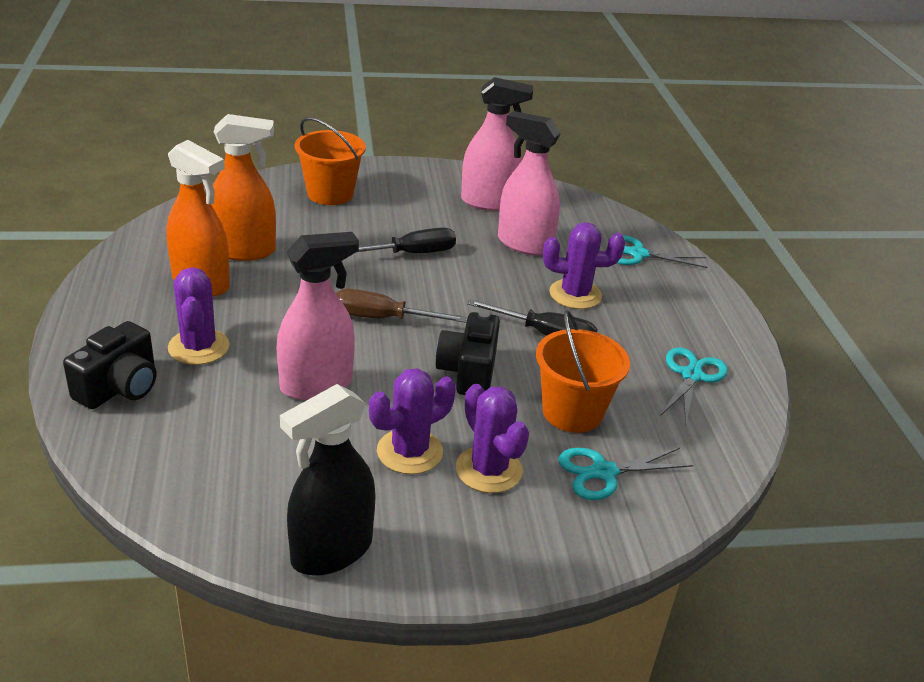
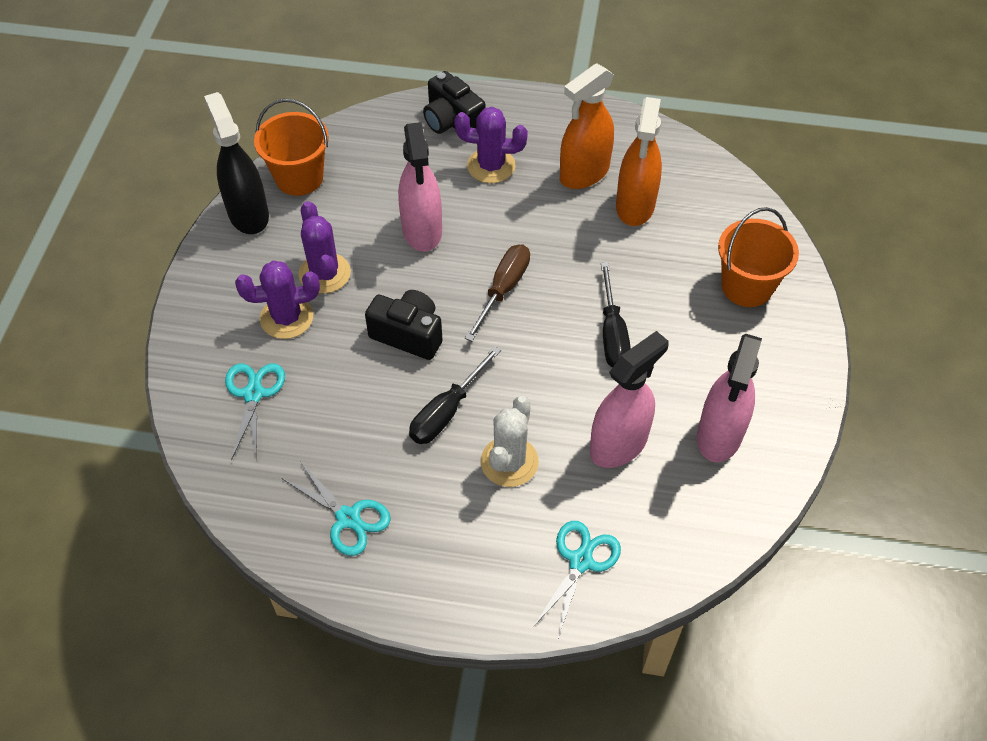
camera: 110 degrees right, 20 degrees up
orange bucket [536,310,630,433] -> orange bucket moved to [254,99,329,196]
purple cactus [543,222,625,309] -> white cactus [481,396,539,487]

